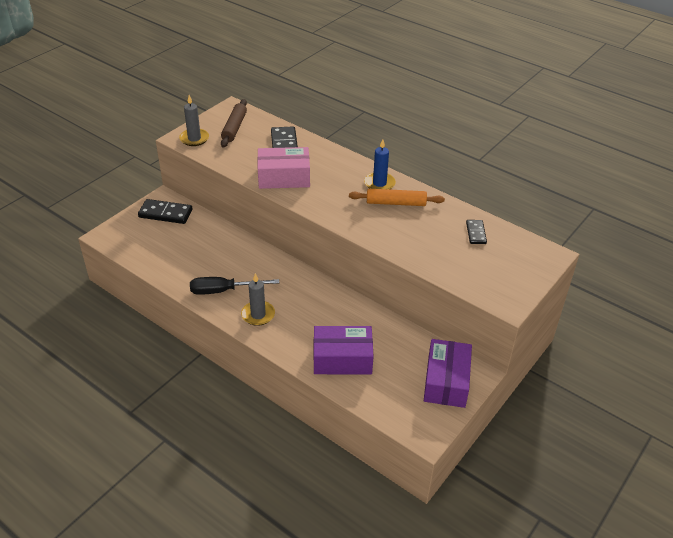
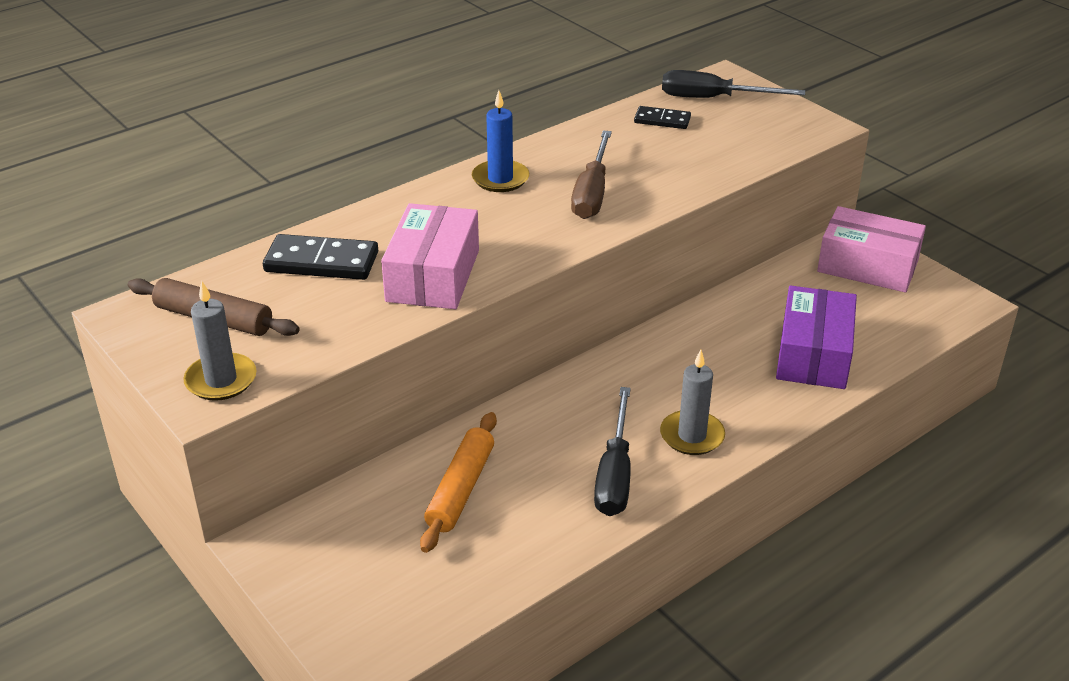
camera: 75 degrees left, 5 degrees down
black domino [138,199,193,224] -> none
orange rolling pin [349,189,445,206] -> orange rolling pin moved to [420,412,497,553]
purple box [424,339,472,408] -> pink box [817,206,926,293]
none -> brown screwdriver [571,130,612,219]
none -> black screwdriver [662,70,805,98]

